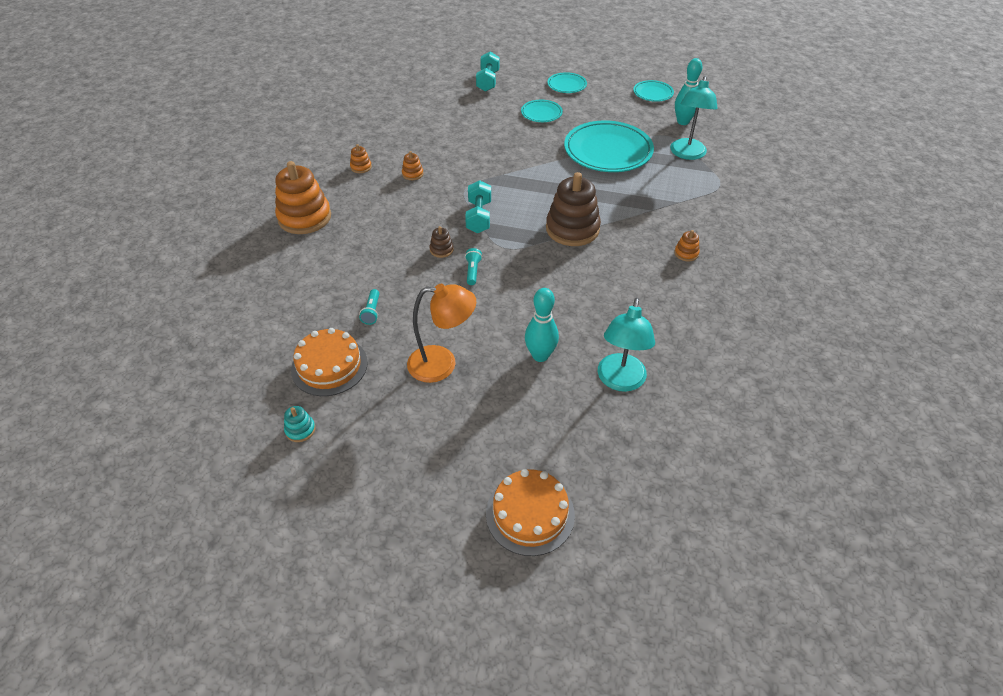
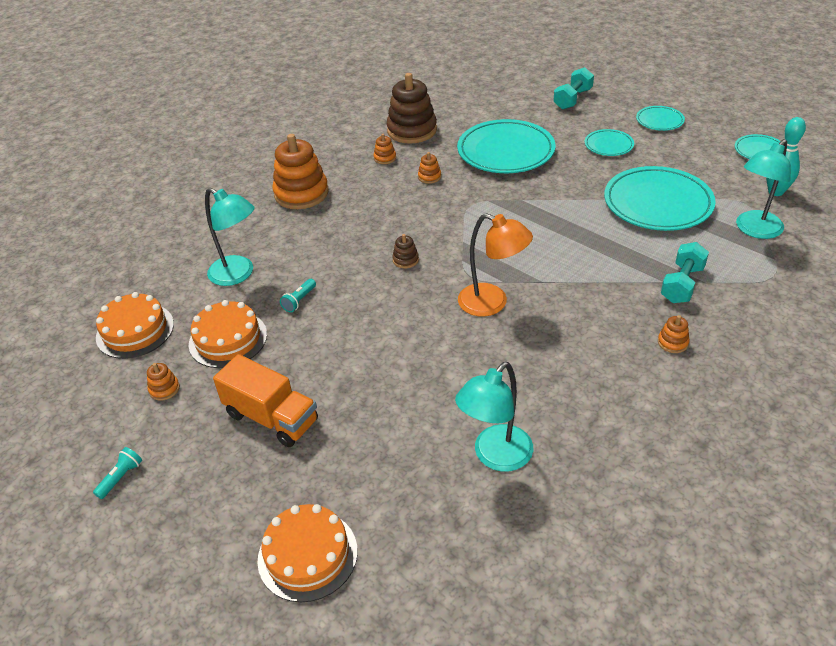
camera: 30 degrees right, 5 degrees down
turquoise stacking toy [284,406,316,442] -> orange stacking toy [147,363,180,401]
orange lamp [407,284,476,383] -> orange lamp moved to [458,213,533,317]
turquoise dumbbell [465,180,491,233] -> turquoise dumbbell moved to [661,242,709,303]
turquoise flashlight [465,248,482,285] -> turquoise flashlight moved to [93,447,142,499]
turquoise bowling pin [525,288,559,362] -> none
brown stacking toy [546,172,601,246] -> brown stacking toy moved to [386,73,437,144]
none -> orange cake [96,292,174,359]
none -> turquoise lamp [205,188,255,286]
none -> orange truck [213,354,318,447]
none -> turquoise plate [457,119,555,173]

